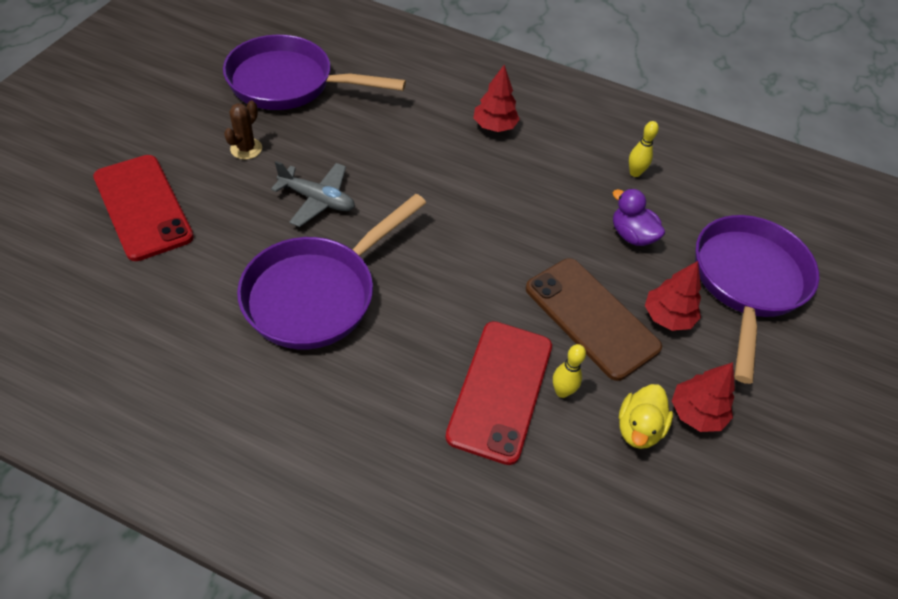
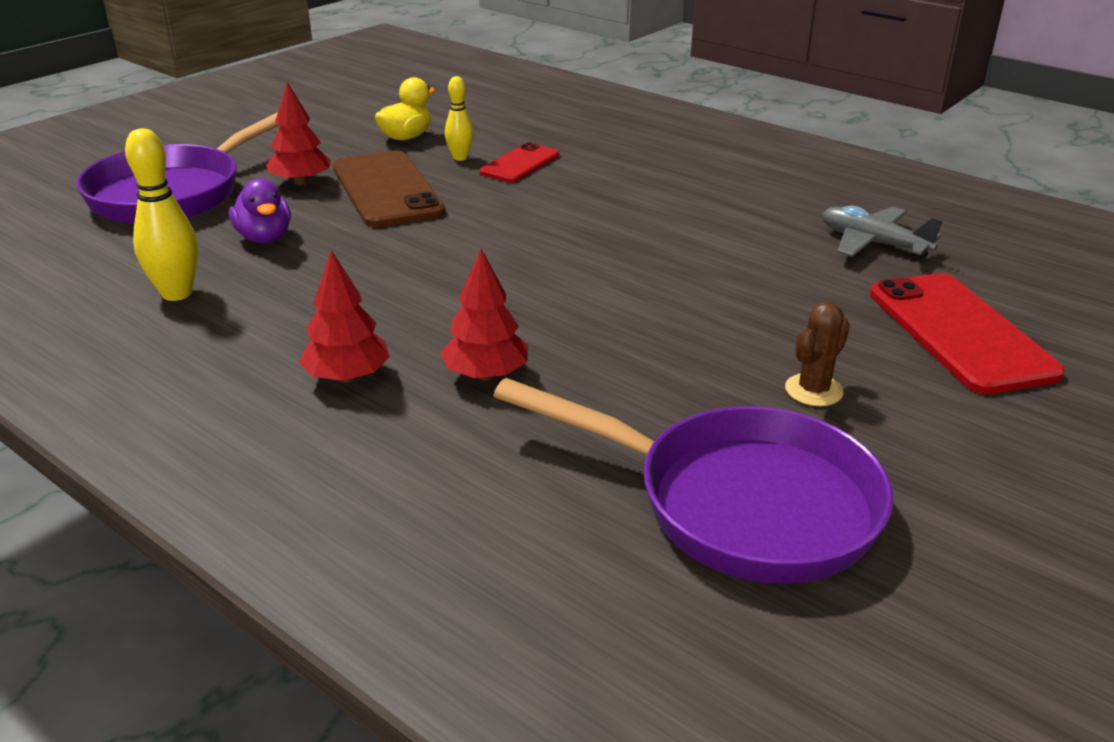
camera: 160 degrees left, 20 degrees down
purple pan [237,194,426,349] -> none
grey plane [271,161,355,227] -> grey plane moved to [822,206,943,259]
red phone [445,321,552,465] -> red phone [480,142,560,182], size x0.58
yellow bowling pin [629,121,659,177] -> yellow bowling pin [125,128,198,301], size x1.61
red tree [672,362,735,432] -> red tree moved to [440,249,528,381]

